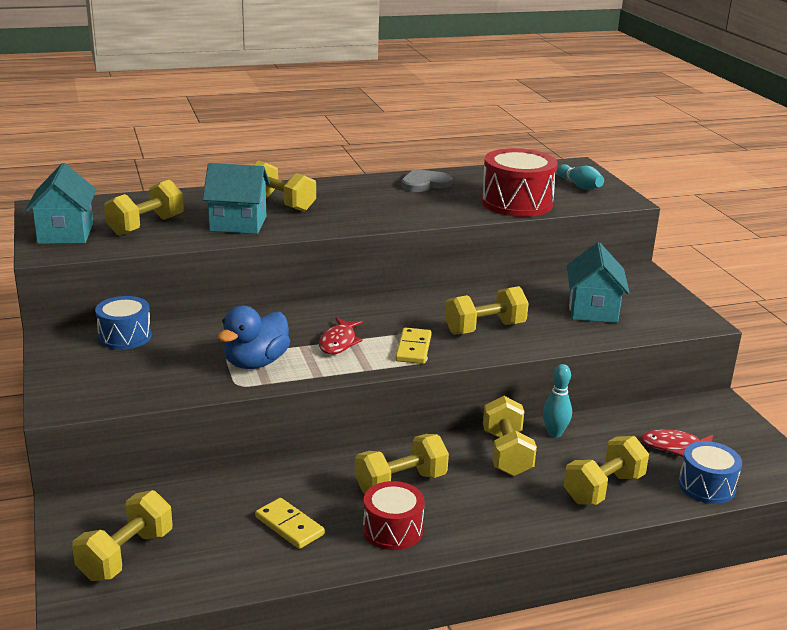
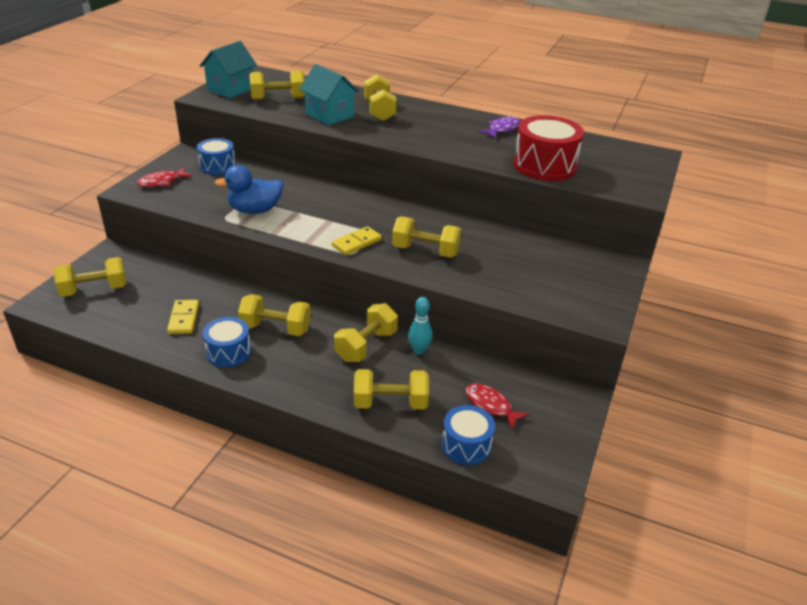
camera: 40 degrees right, 10 degrees up
red fish [319,317,363,354] -> red fish moved to [137,167,192,187]
red drum [363,481,425,550] -> blue drum [203,317,251,367]
grey heart [401,169,452,192] -> purple fish [479,116,520,138]
turquoise bowling pin [556,164,604,190] -> none
turquoise house [567,242,630,323] -> none

